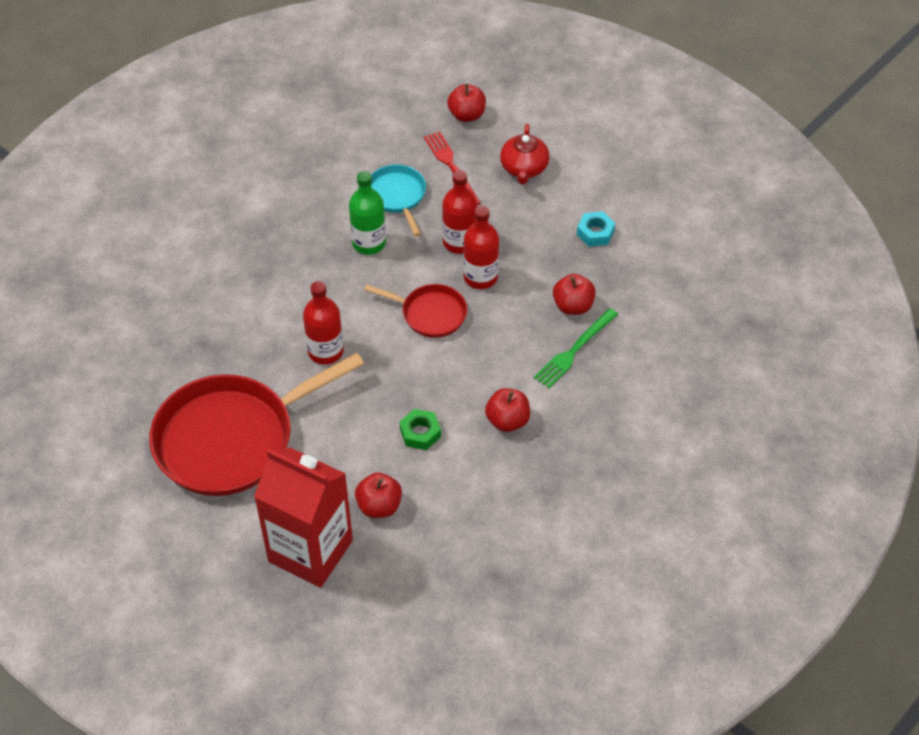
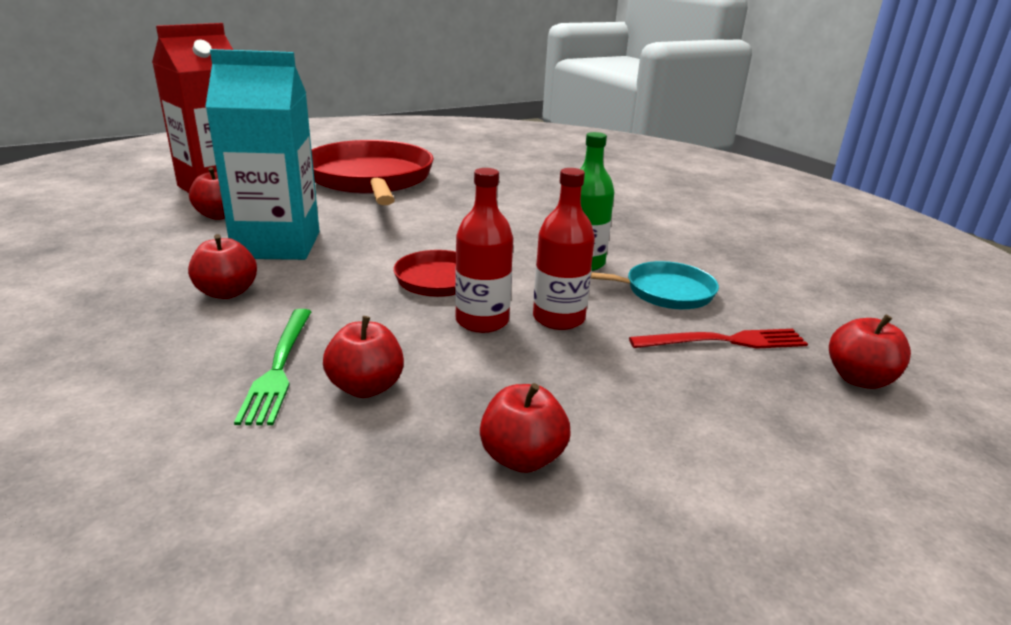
camera: 105 degrees right, 25 degrees down
red bottle [303,281,344,365] -> none
green nut [400,409,441,450] -> turquoise carton [205,49,319,260]
red teapot [500,124,550,184] -> none
green fork [534,308,618,388] -> green fork turned 150 degrees counterclockwise [234,309,312,425]
turquoise nut [577,211,615,247] -> red apple [480,383,571,473]

